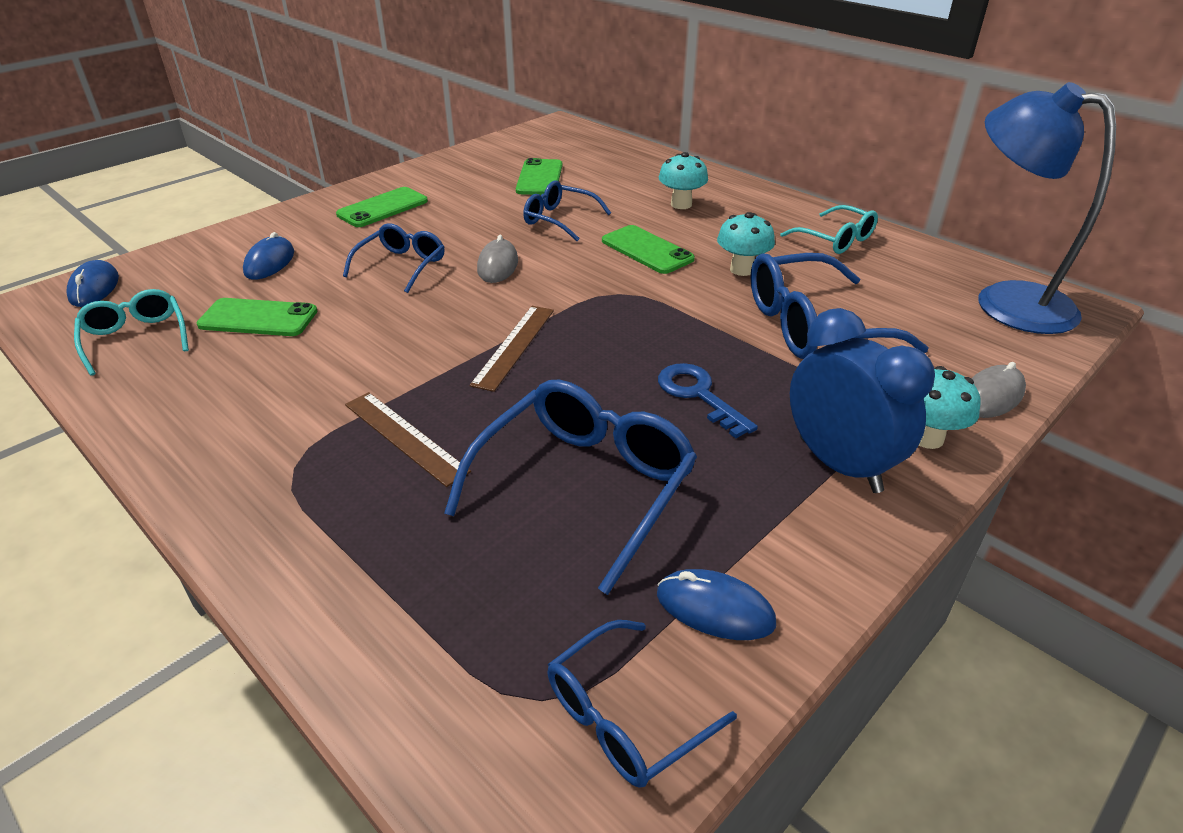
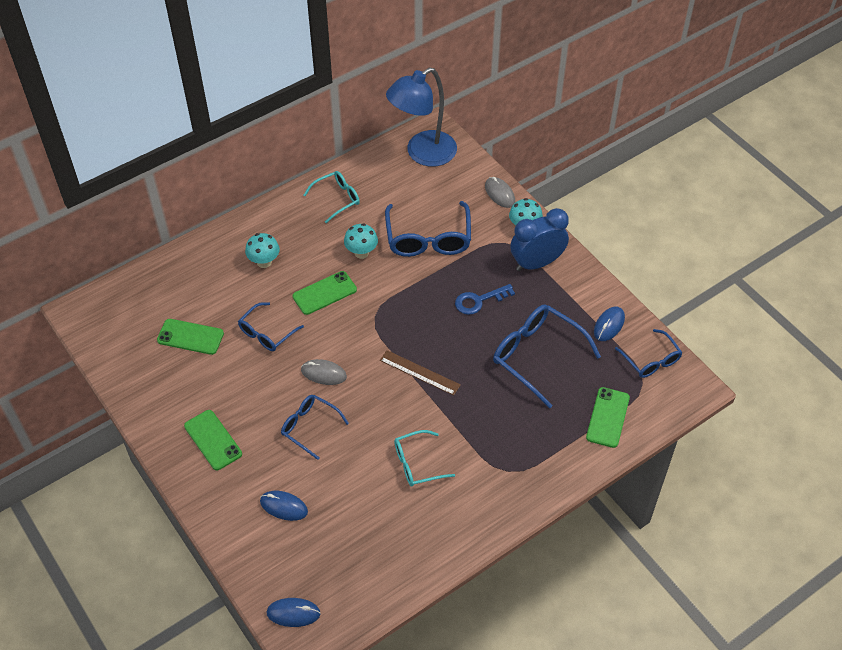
camera: 80 degrees left, 15 degrees up
turquoise glasses [74,289,189,376] -> turquoise glasses moved to [394,430,455,487]
green phone [196,298,317,336] -> green phone moved to [586,387,630,448]
brown ruler [345,392,471,487] -> none

